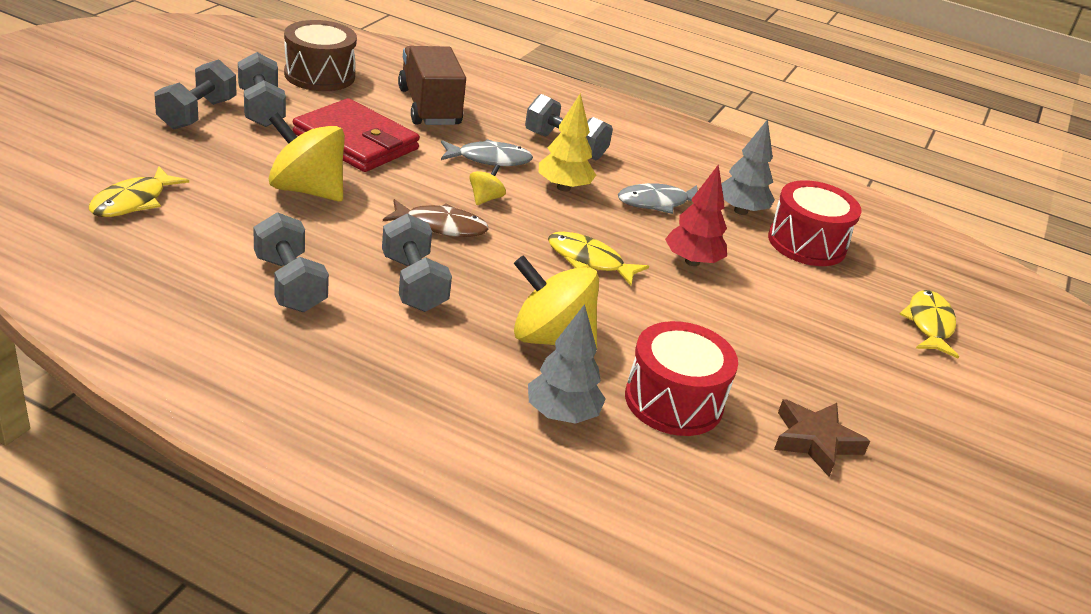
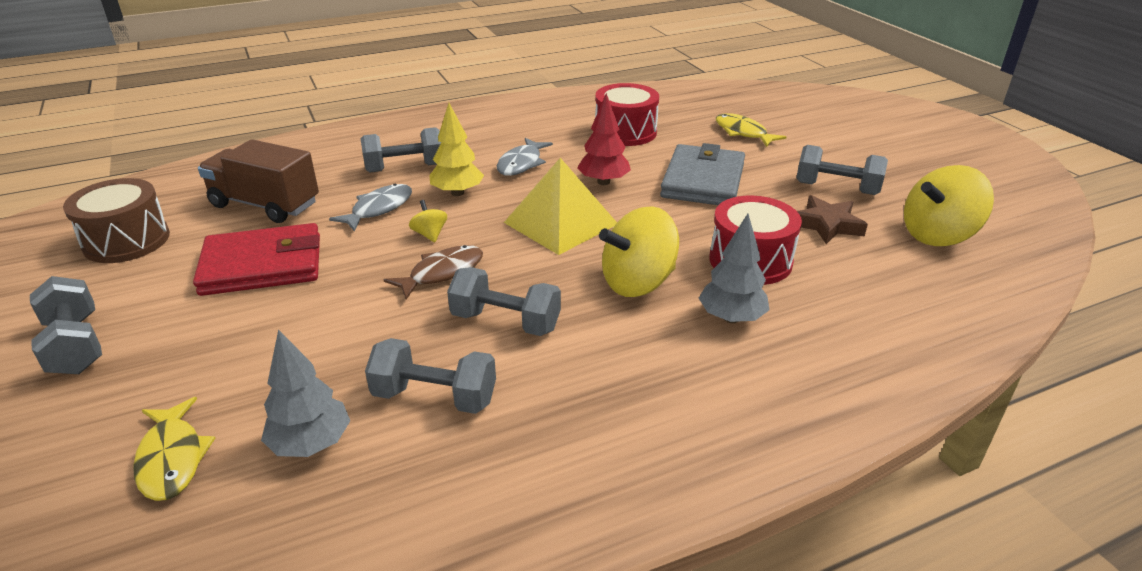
camera: 45 degrees left, 0 degrees up
grey dumbbell [238,52,286,127] -> grey dumbbell moved to [796,145,888,195]
yellow spinning top [269,113,345,202] -> yellow spinning top moved to [904,165,994,246]
yellow fish [548,232,649,286] -> yellow pyramid [504,158,617,255]
grey tree [721,119,775,215] -> grey tree moved to [261,329,350,457]
none -> grey wallet [660,143,745,205]

